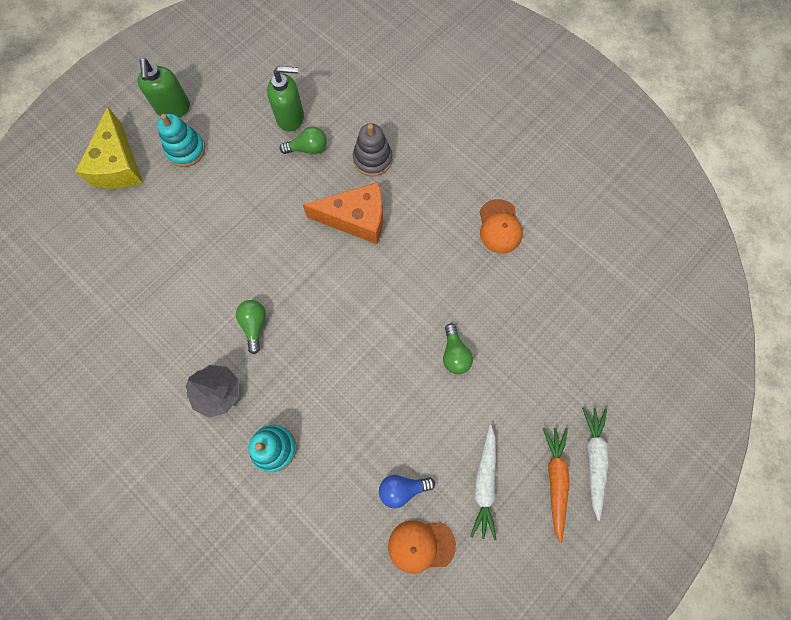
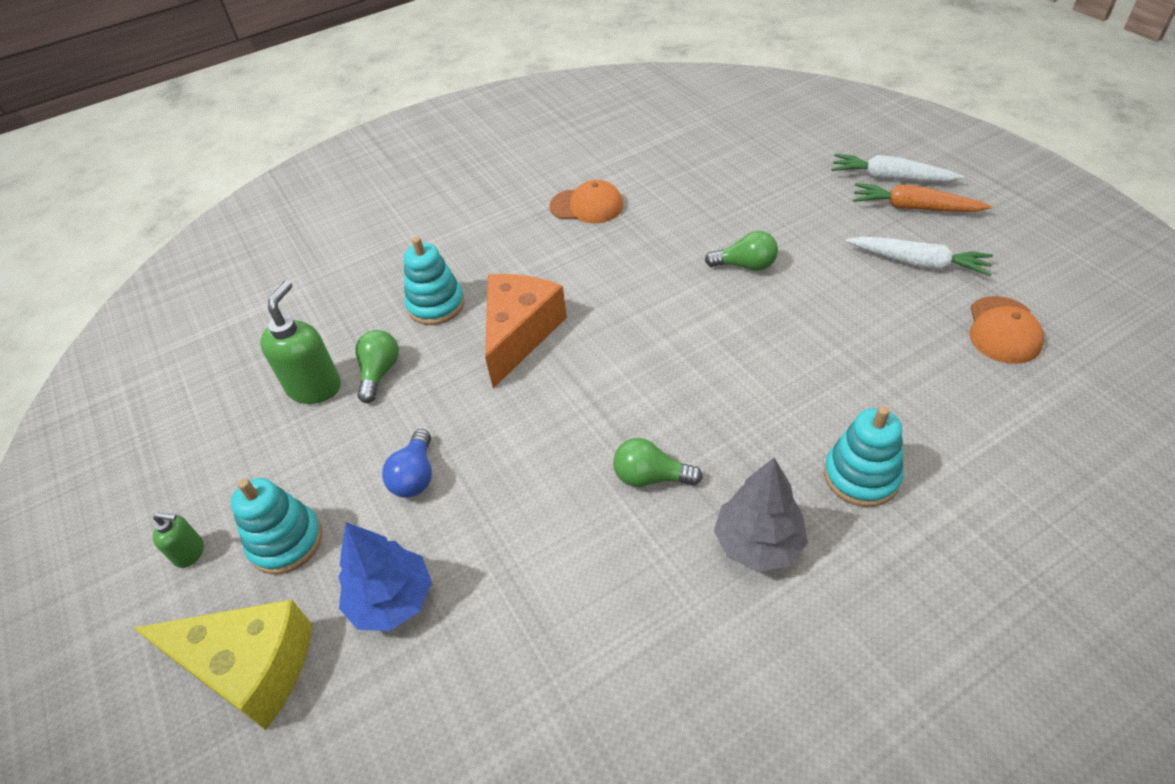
camera: 70 degrees left, 25 degrees down
green soap dispenser [137,58,190,117] -> green soap dispenser [153,513,204,568], size x0.54
grey stacking toy [353,123,392,177] -> turquoise stacking toy [404,237,465,325]
blue light bulb [379,475,435,508] -> blue light bulb moved to [382,429,432,498]
none -> blue tree [338,522,432,631]

